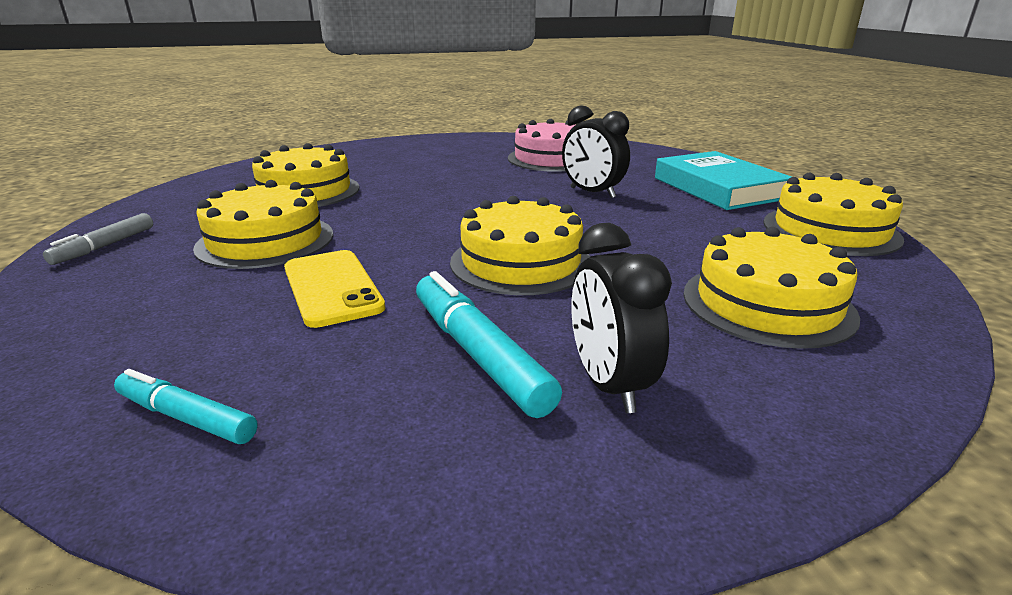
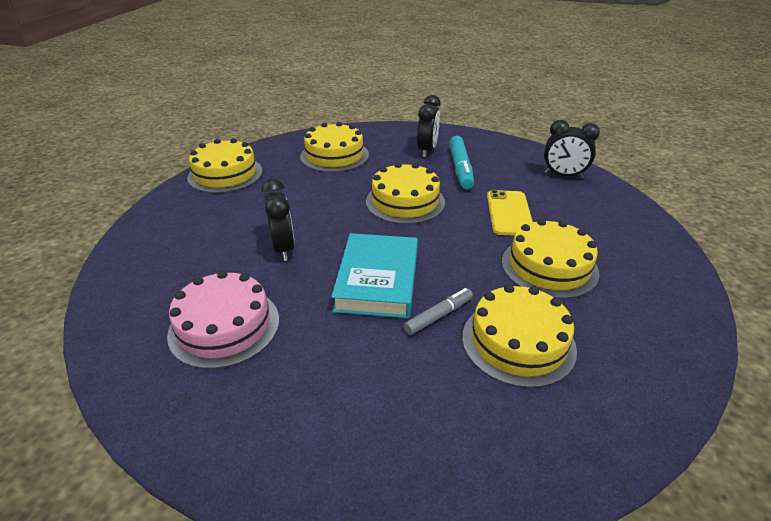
camera: 150 degrees left, 10 degrees up
grey marker [43,213,153,265] -> grey marker moved to [403,288,473,335]
turquoise marker [114,369,258,444] -> black clock [544,120,600,178]
turquoise book [655,151,792,210] -> turquoise book moved to [331,233,418,318]

